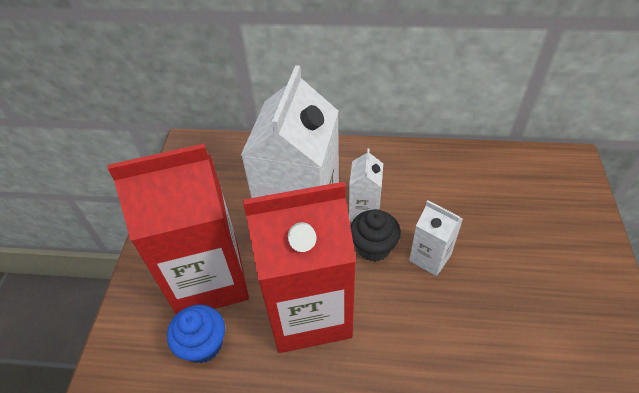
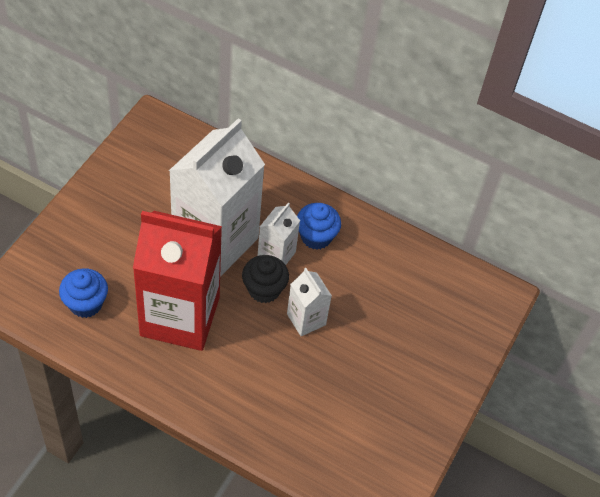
camera: 15 degrees right, 5 degrees up
red carton [108,144,249,315] -> none
none -> blue cupcake [297,203,341,250]

